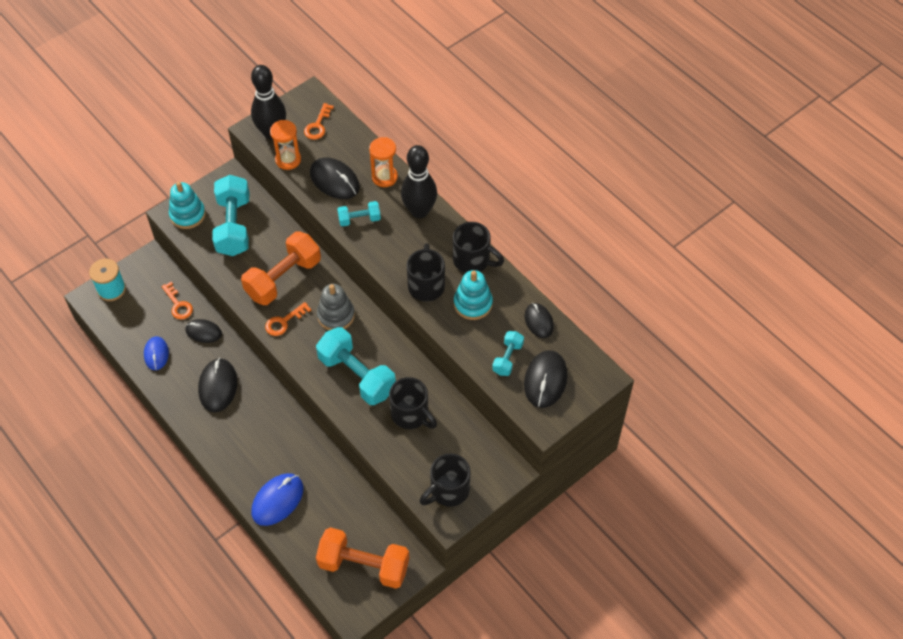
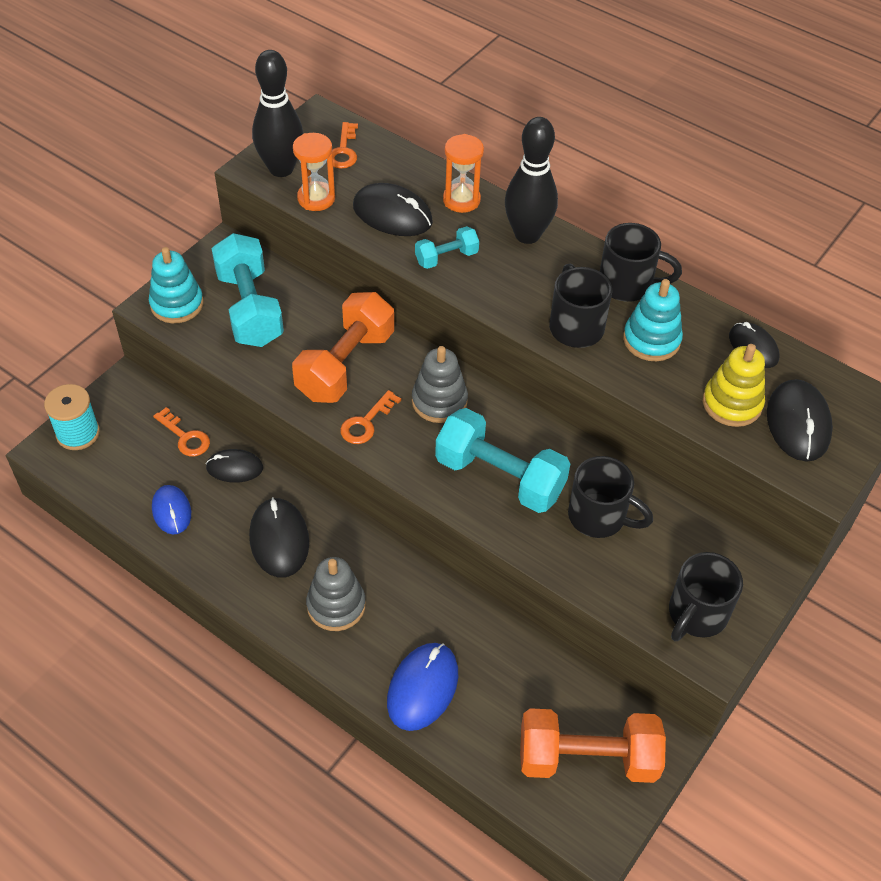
camera: 15 degrees left, 5 degrees down
turquoise dumbbell [492,331,524,376] -> yellow stacking toy [703,344,765,427]
none -> grey stacking toy [306,557,366,631]

